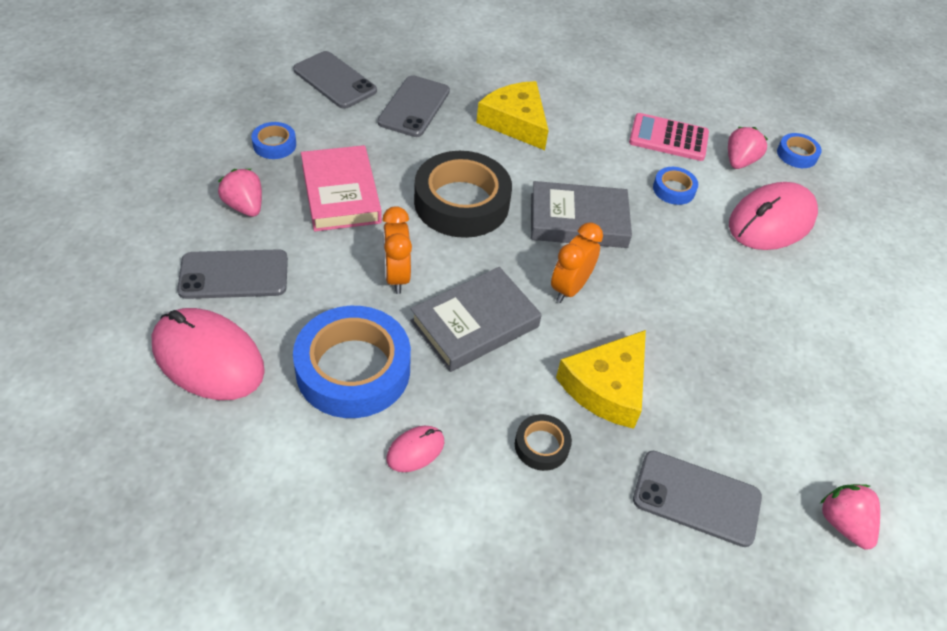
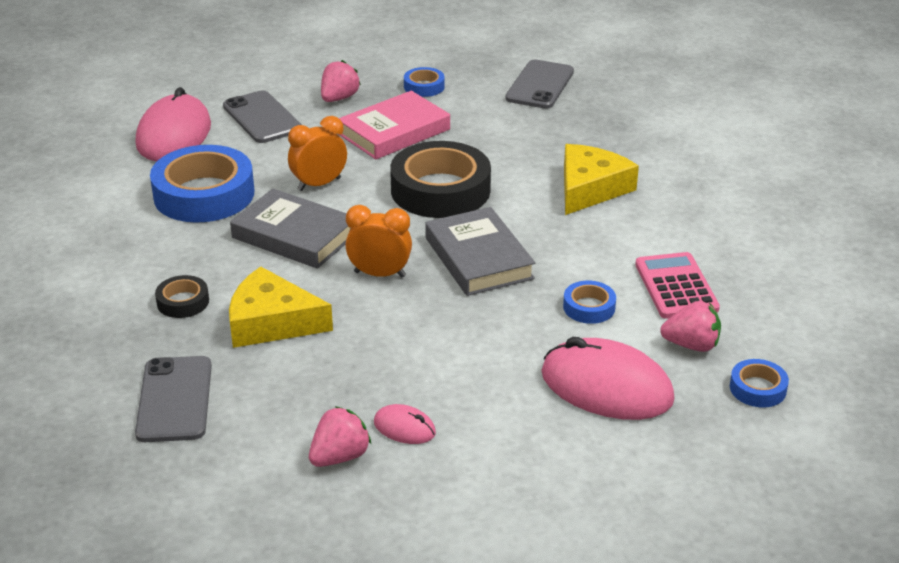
camera: 70 degrees right, 15 degrees down
grey phone [377,75,450,137] -> none
pink mouse [386,426,444,472] -> pink mouse moved to [374,404,436,444]
pink strawberry [820,484,880,550] -> pink strawberry moved to [309,407,371,467]

